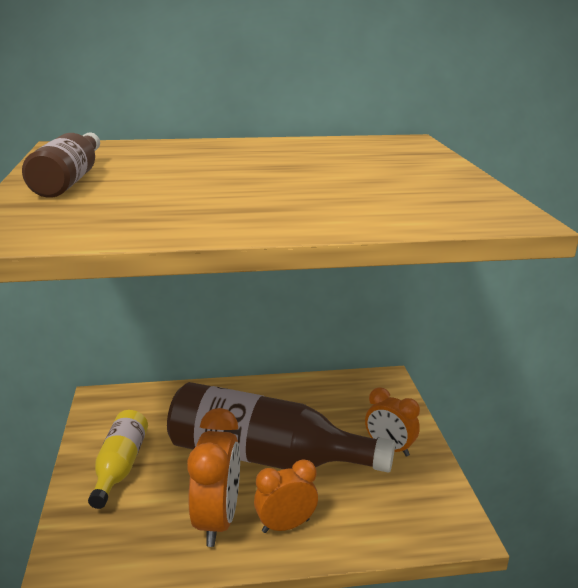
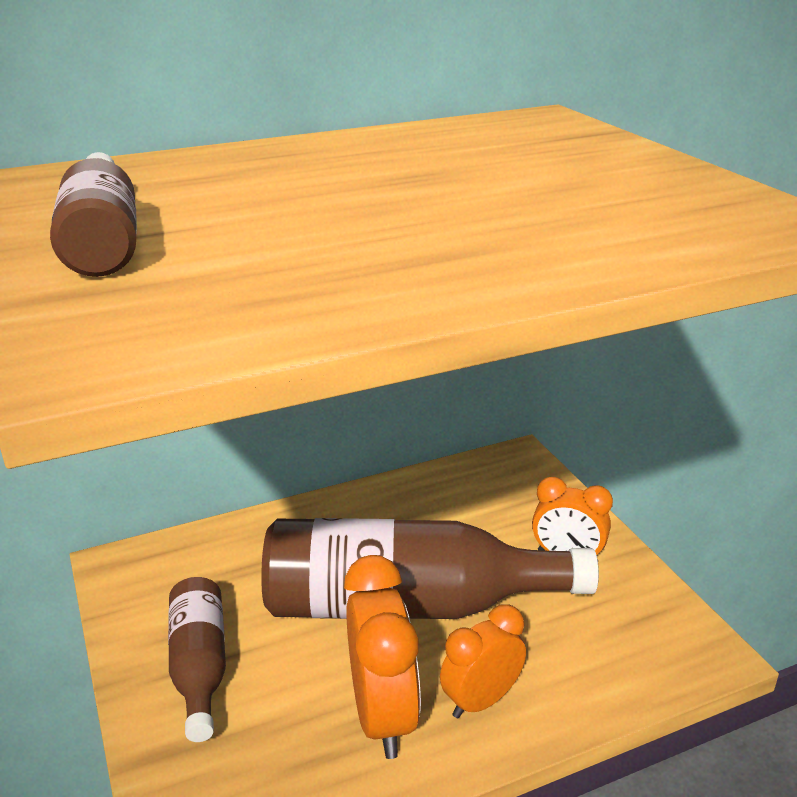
camera: 15 degrees left, 5 degrees up
yellow bottle [88,410,148,509] -> brown bottle [168,577,226,742]

